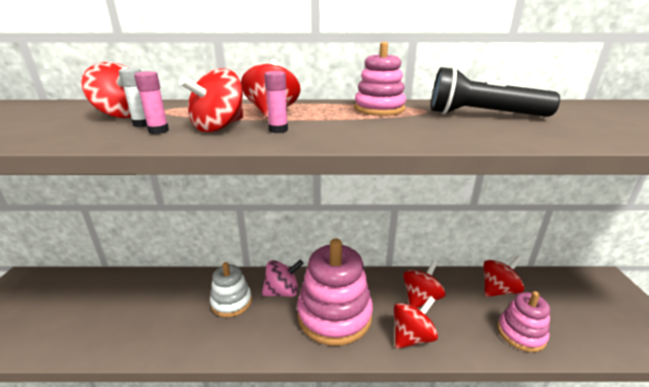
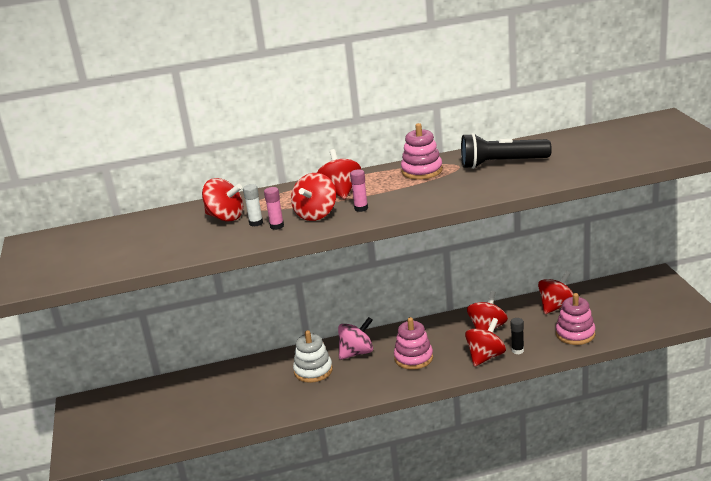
camera: 10 degrees left, 0 degrees up
pink stacking toy [297,238,373,346] -> pink stacking toy [394,317,433,370], size x0.56
none -> black glue stick [511,318,524,354]

